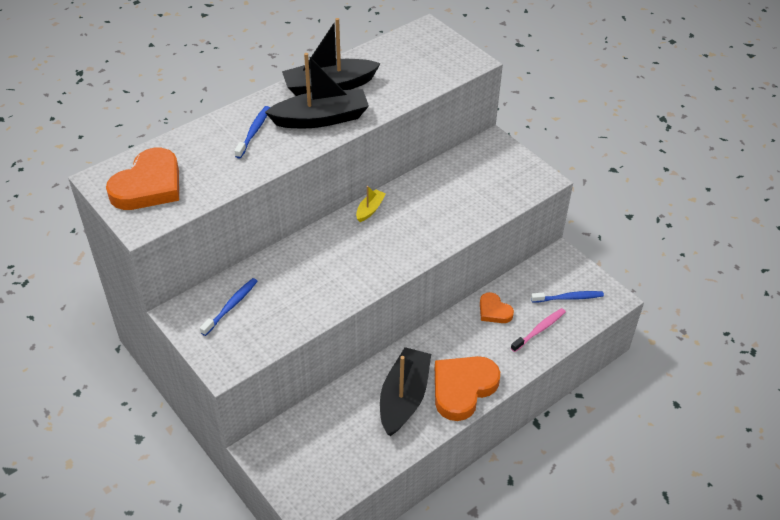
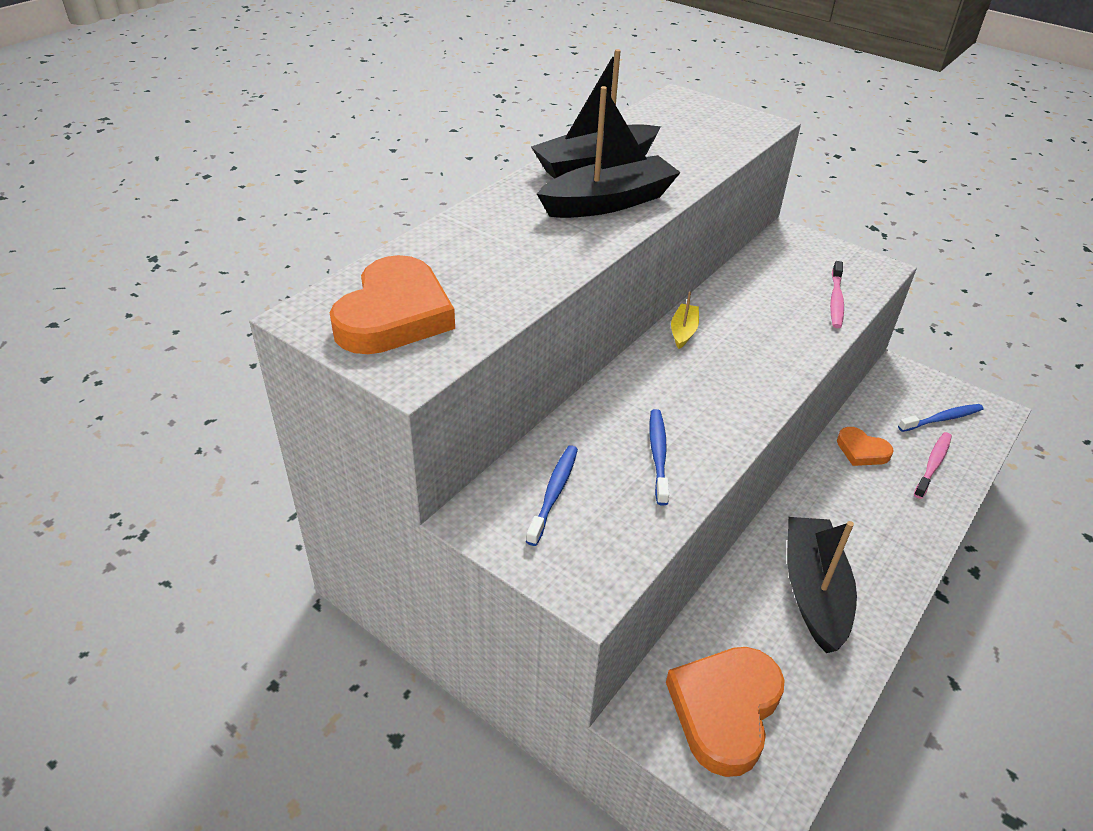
camera: 15 degrees left, 5 degrees down
blue toothbrush [234,106,270,159] -> blue toothbrush moved to [649,409,669,506]
orange heart [435,356,500,421] -> orange heart moved to [666,647,785,777]
none -> pink toothbrush [830,261,844,328]

